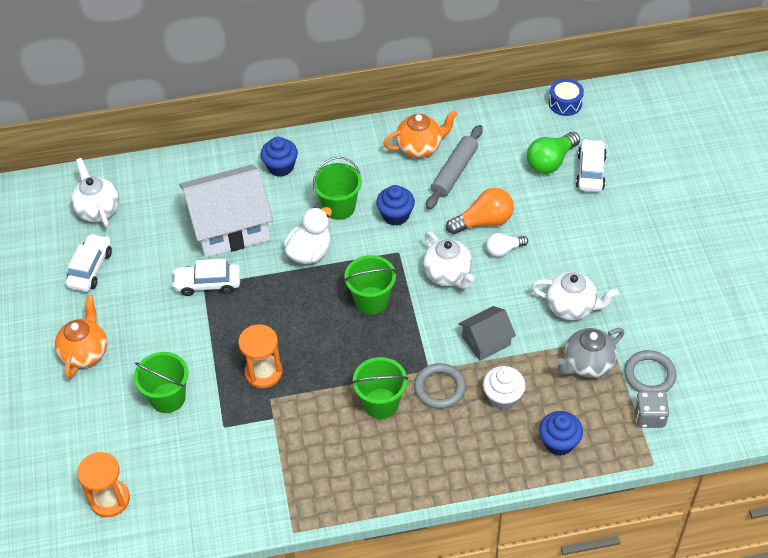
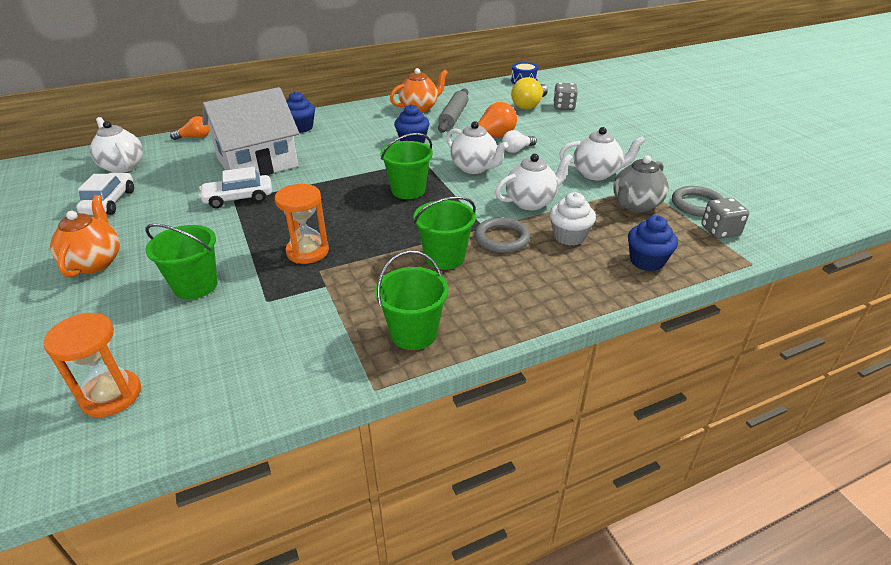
camera: 15 degrees left, 15 degrees down
white duck [284,207,332,264] -> none
green bucket [313,157,362,220] -> green bucket moved to [375,250,449,350]
grey house [458,306,516,361] -> white teapot [495,154,573,210]
green light bulb [527,132,580,174] -> yellow light bulb [511,77,548,110]
white car [576,139,607,192] -> grey dice [553,83,578,110]
none -> orange light bulb [170,116,210,140]

